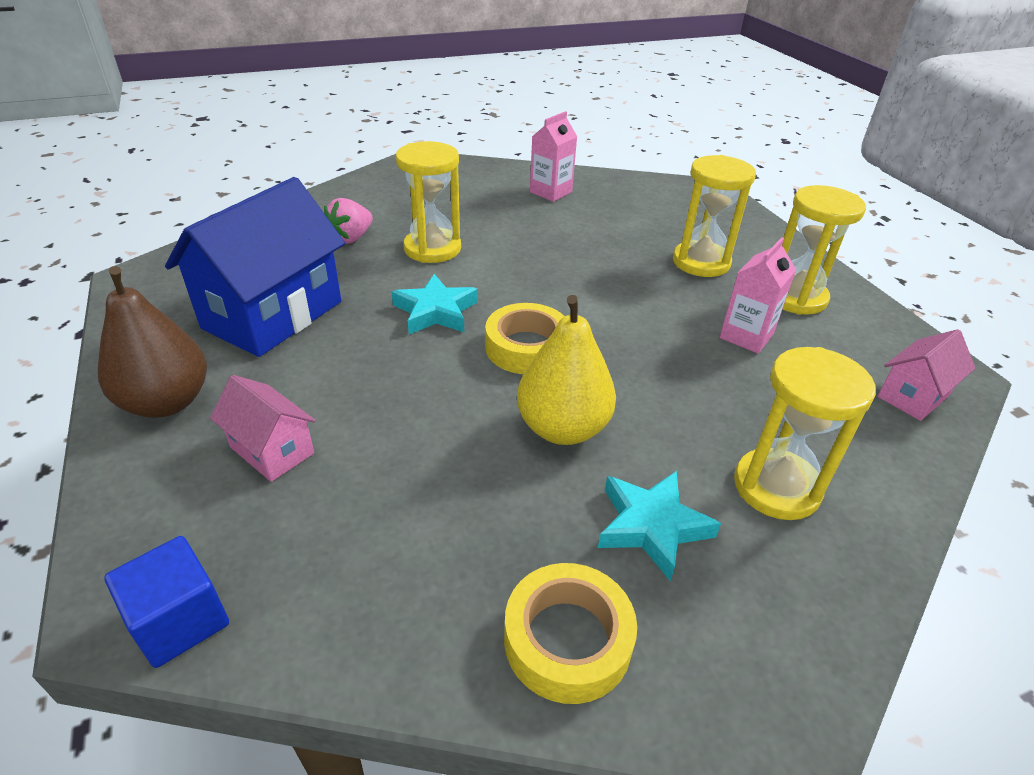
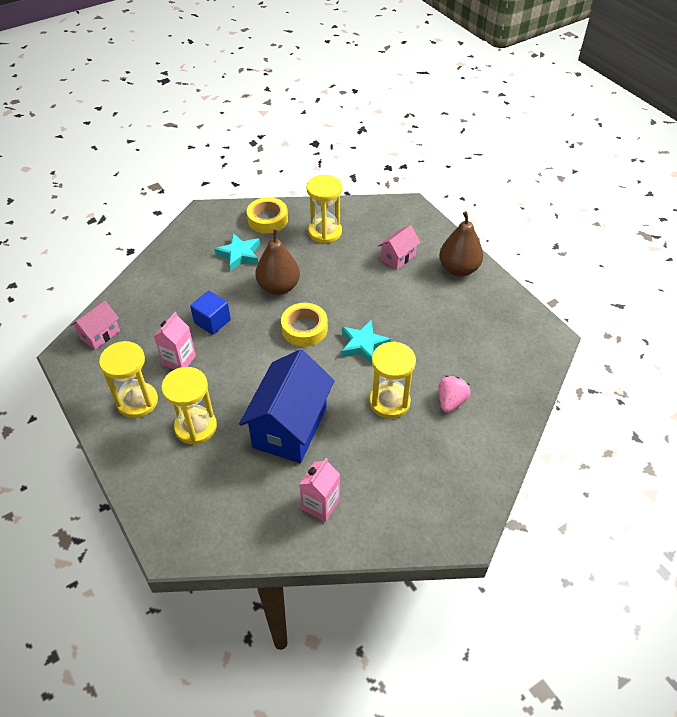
camera: 170 degrees right, 10 degrees up
blue cube [104,536,229,668] -> blue cube moved to [190,291,231,335]
blue house [165,177,345,357] -> blue house moved to [239,349,334,463]
pink house [210,375,316,482] -> pink house turned 75 degrees counterclockwise [378,225,421,270]
yellow pear [517,295,616,445] -> brown pear [255,229,300,295]
yellow hourglass [734,347,876,520] -> yellow hourglass moved to [306,175,342,244]

